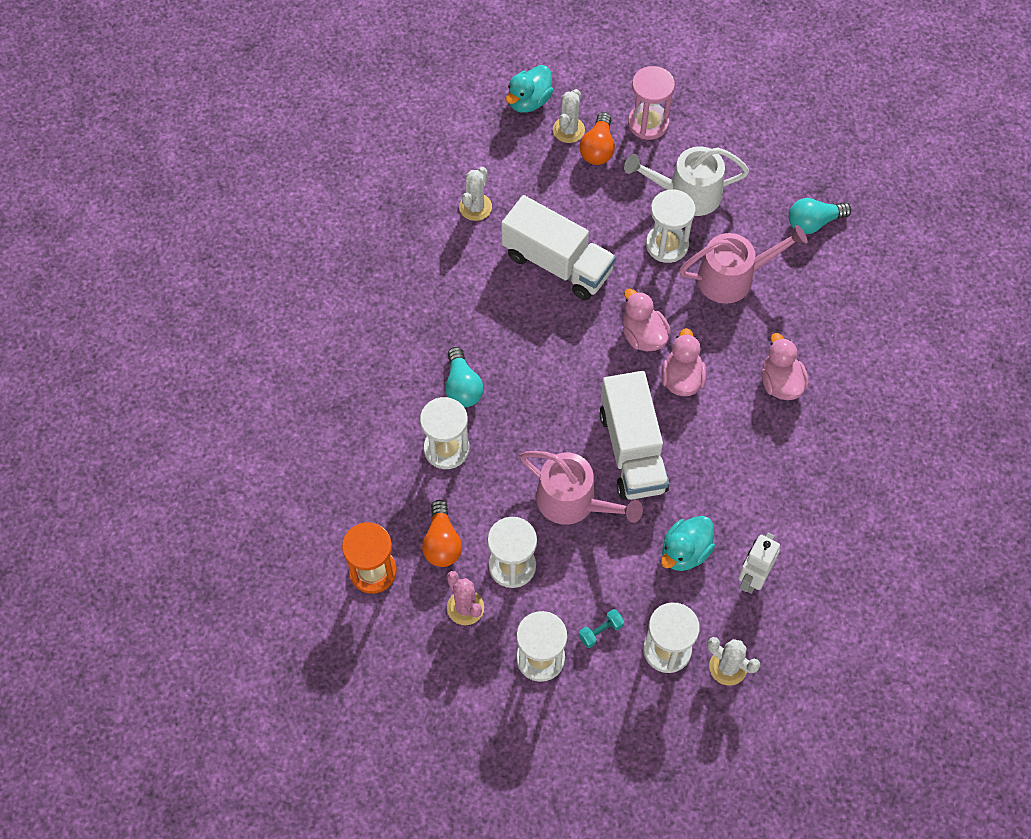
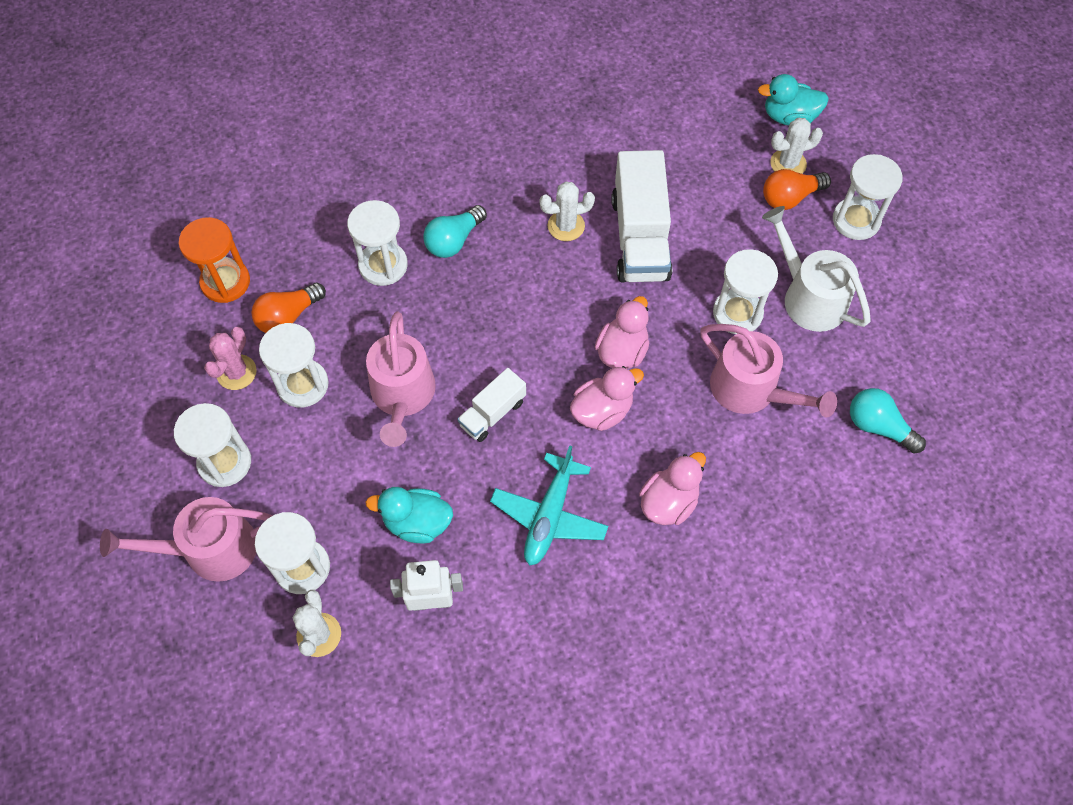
camera: 55 degrees right, 0 degrees up
white cactus [459,167,492,221] -> white cactus moved to [540,181,595,241]
turquoise dumbbell [579,609,624,648] -> none
white truck [599,371,669,500] -> white truck [457,368,526,442], size x0.54
pink hourglass [628,66,675,140] -> white hourglass [833,154,903,240]
none -> pink watering can [100,497,273,582]
none -> turquoise plane [490,445,608,566]

